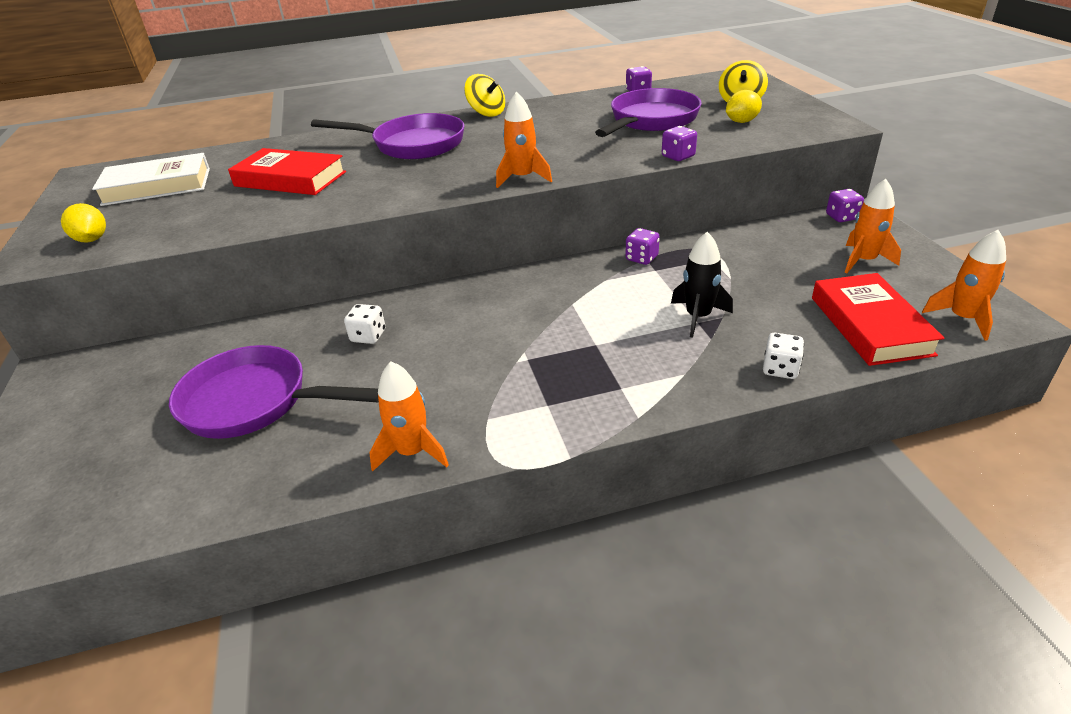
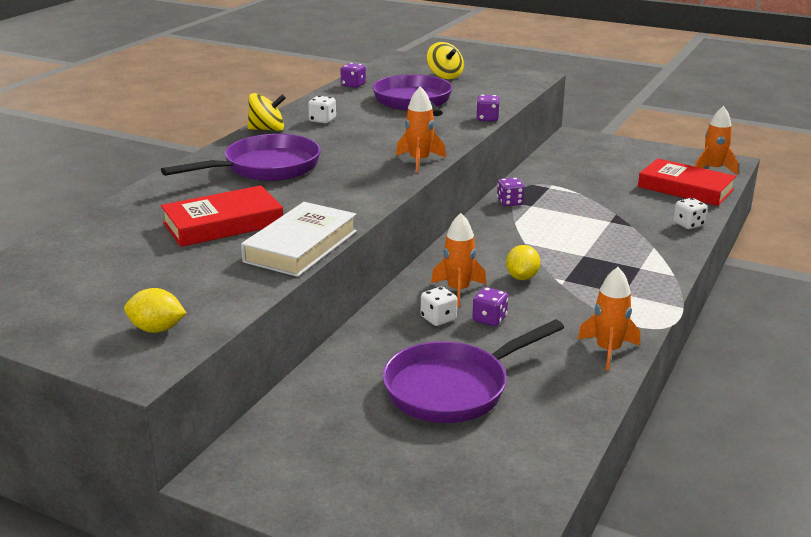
camera: 50 degrees left, 10 degrees down
white book [92,153,210,206] -> white book moved to [241,202,357,277]
black rocket [671,232,733,338] -> none
yellow lemon [726,90,762,123] -> yellow lemon moved to [506,245,540,280]
purple dice [826,189,864,222] -> purple dice moved to [473,287,508,326]
orange rocket [845,179,901,273] -> orange rocket moved to [431,213,487,307]
none -> white dice [308,96,336,123]

